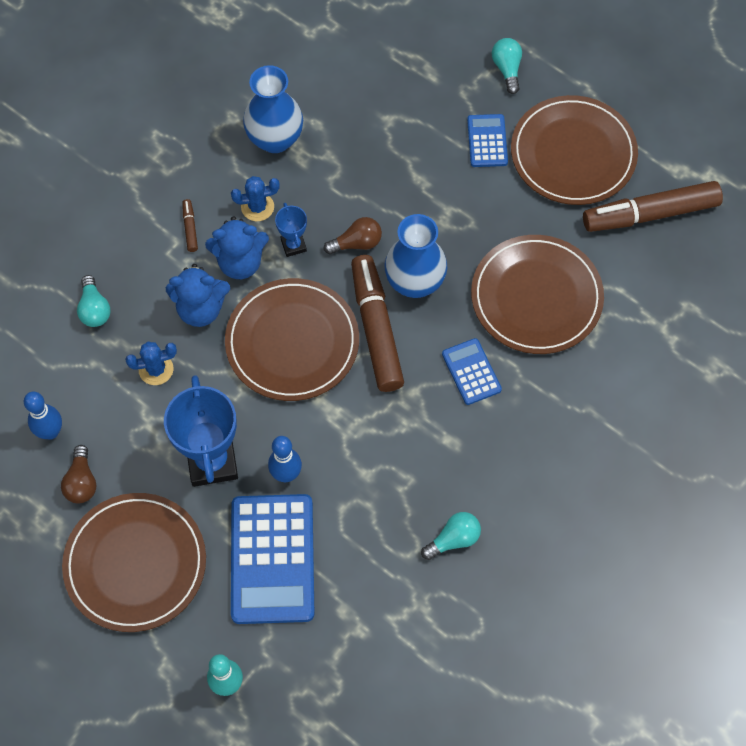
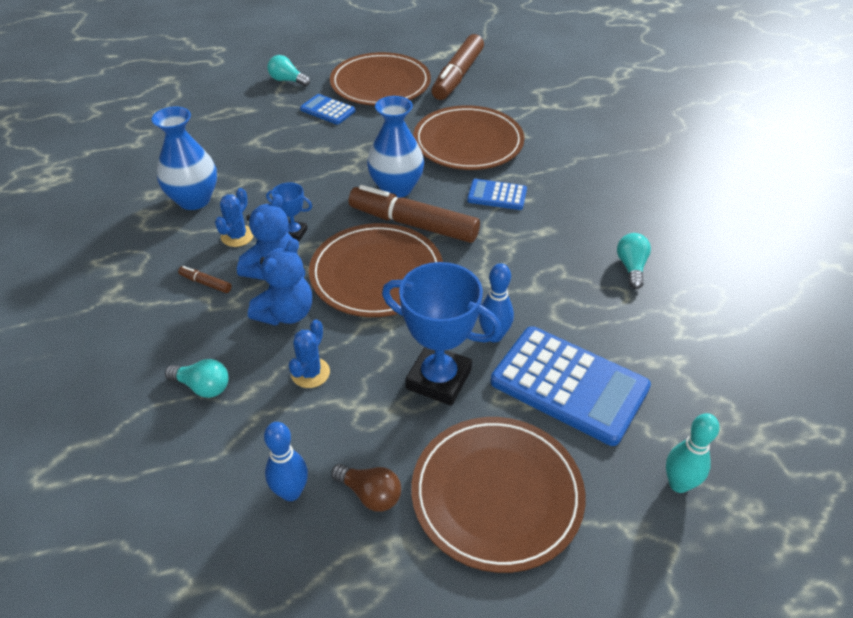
camera: 55 degrees left, 20 degrees down
brown light bulb [324,217,382,255] -> none

